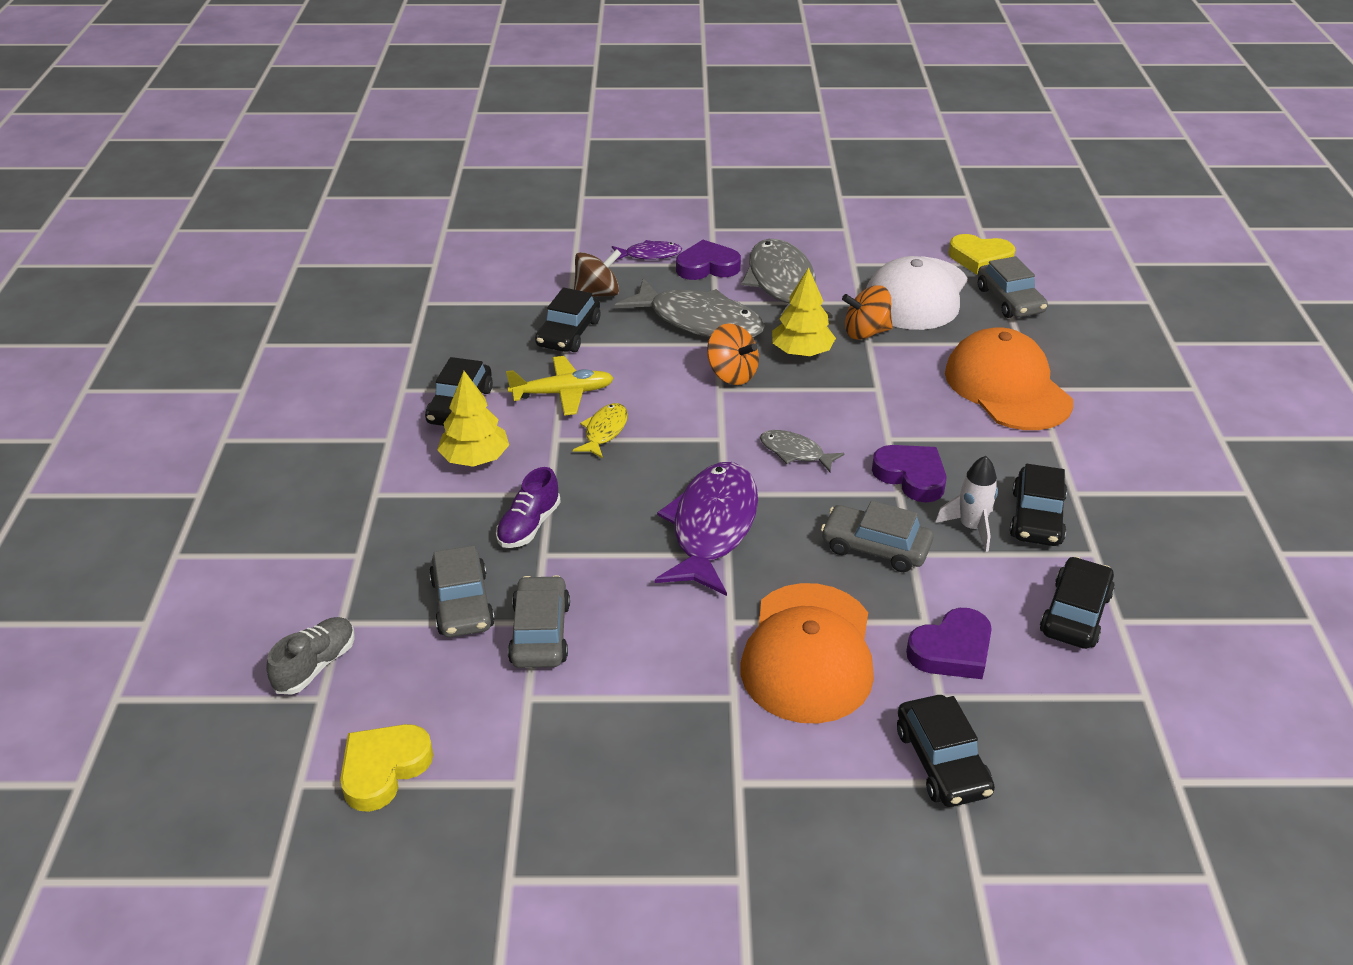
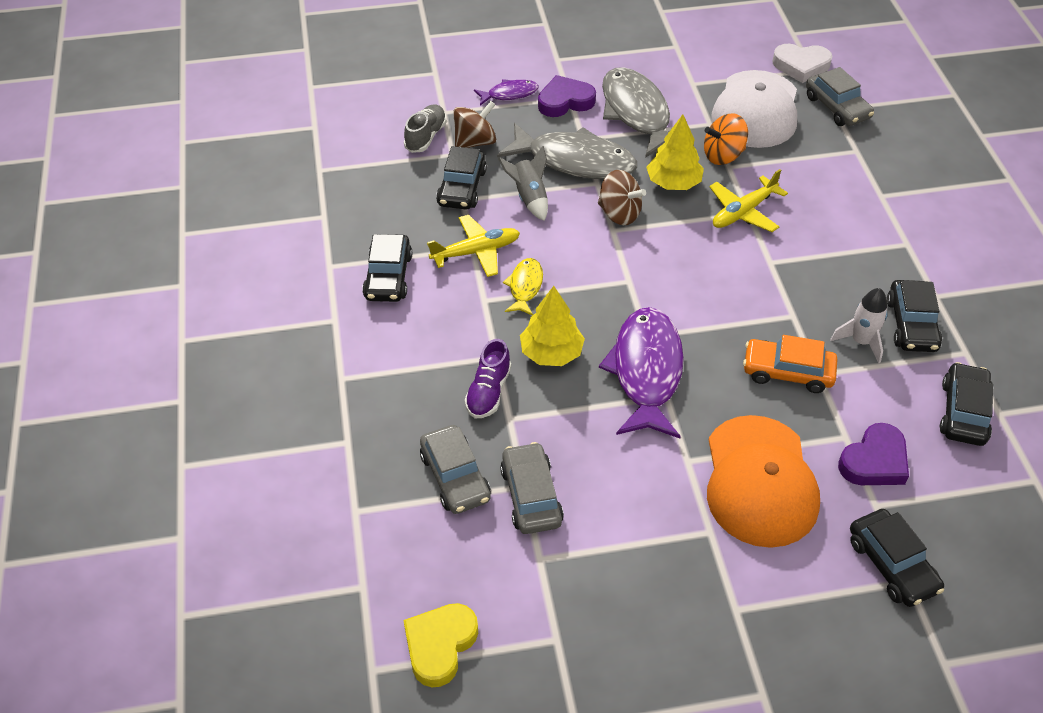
camera: 10 degrees left, 10 degrees up
grey shoe [266,617,355,695] -> grey shoe moved to [404,104,447,153]
yellow tree [437,371,509,467] -> yellow tree moved to [520,286,585,366]
orange spinning top [707,323,759,385] -> brown spinning top [598,170,646,225]
grey fish [760,430,844,472] -> none
grey car [821,501,933,572] -> orange car [743,335,838,393]
purple heart [872,445,947,503] -> none
orange cap [945,327,1073,430] -> none
yellow heart [949,234,1015,275] -> white heart [772,44,832,83]
none -> grey rocket [498,146,548,221]
none -> yellow plane [709,169,788,232]

